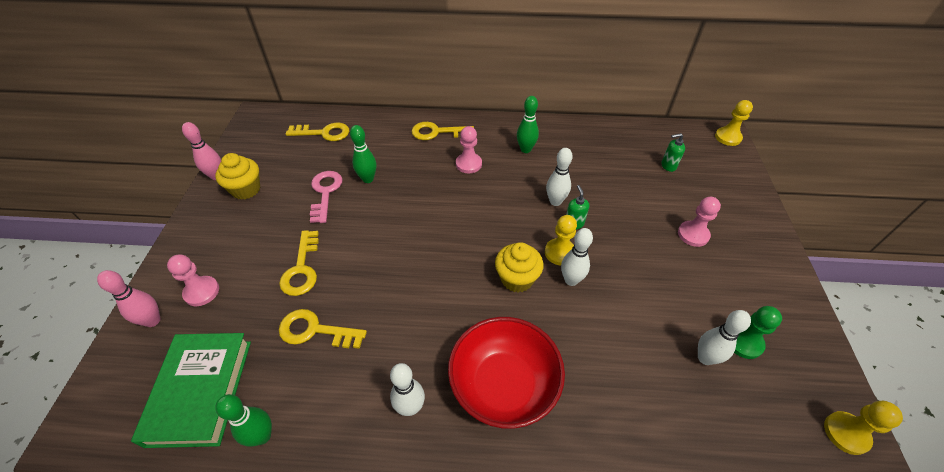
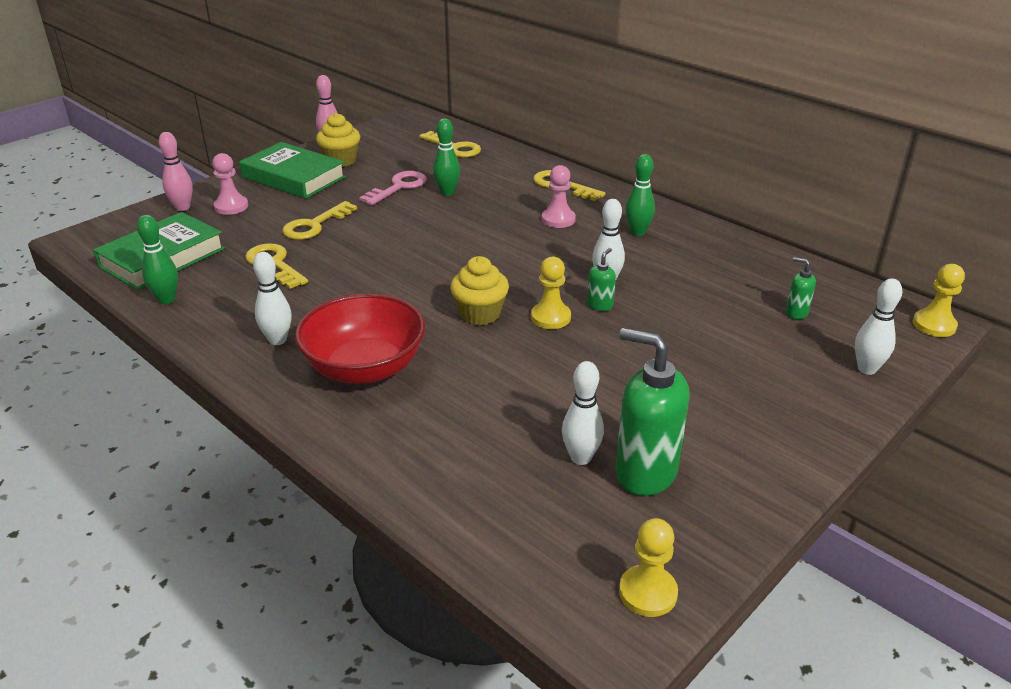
camera: 40 degrees right, 15 degrees down
white bowling pin [561,228,593,286] -> white bowling pin moved to [855,278,902,375]
pink pawn [678,197,721,247] -> none
green pawn [734,306,782,359] -> green soap dispenser [616,328,690,496]
none -> green book [239,142,346,199]

